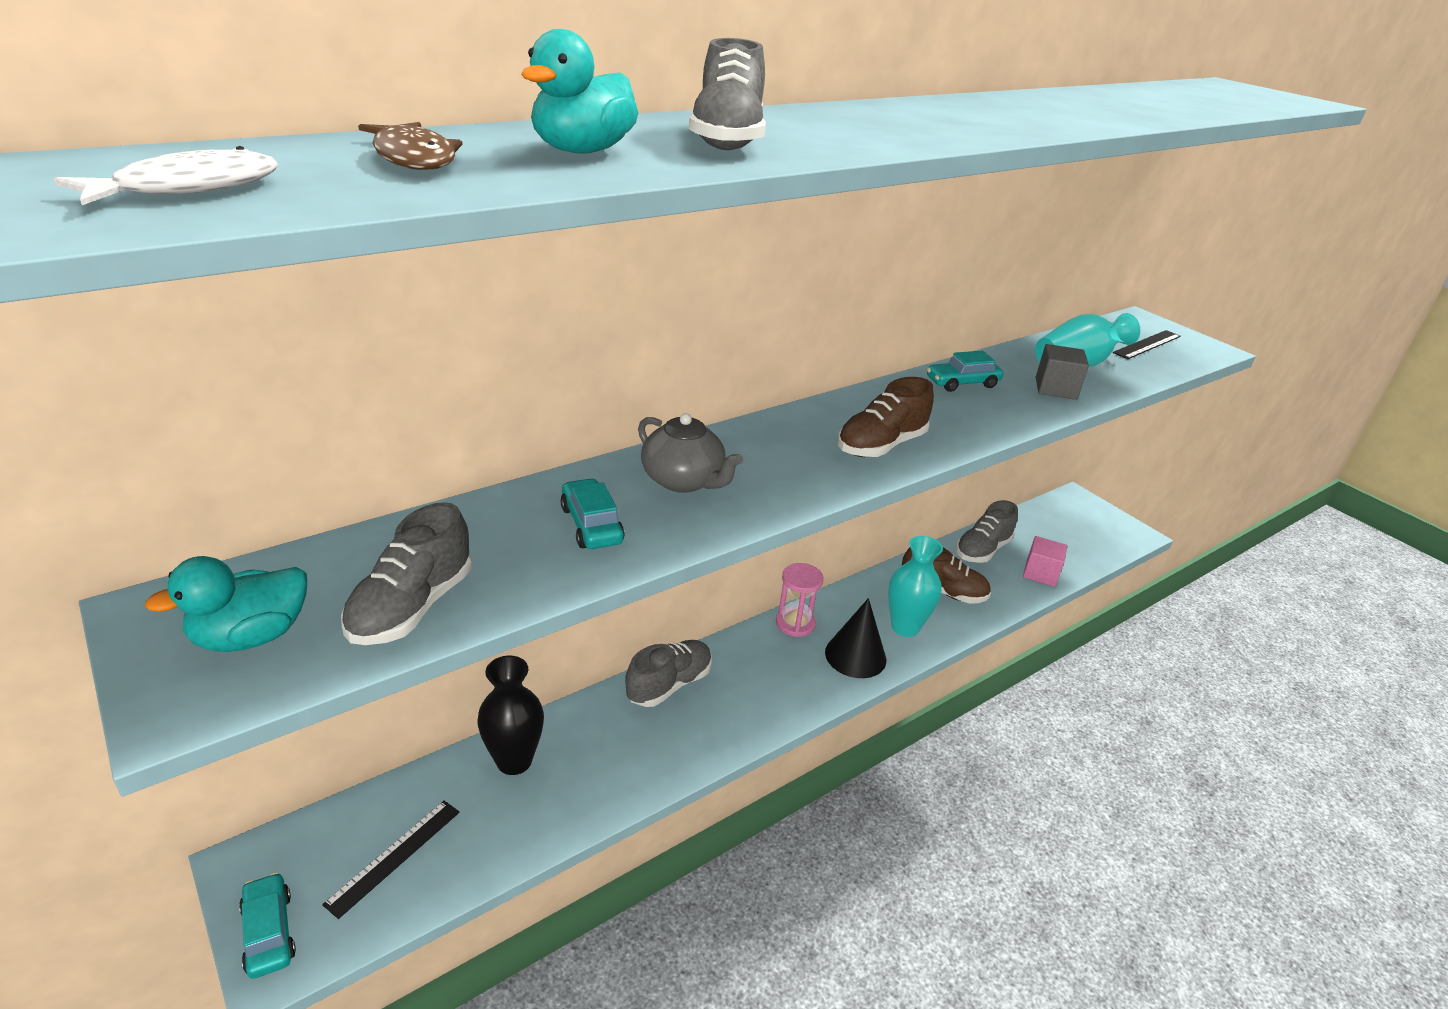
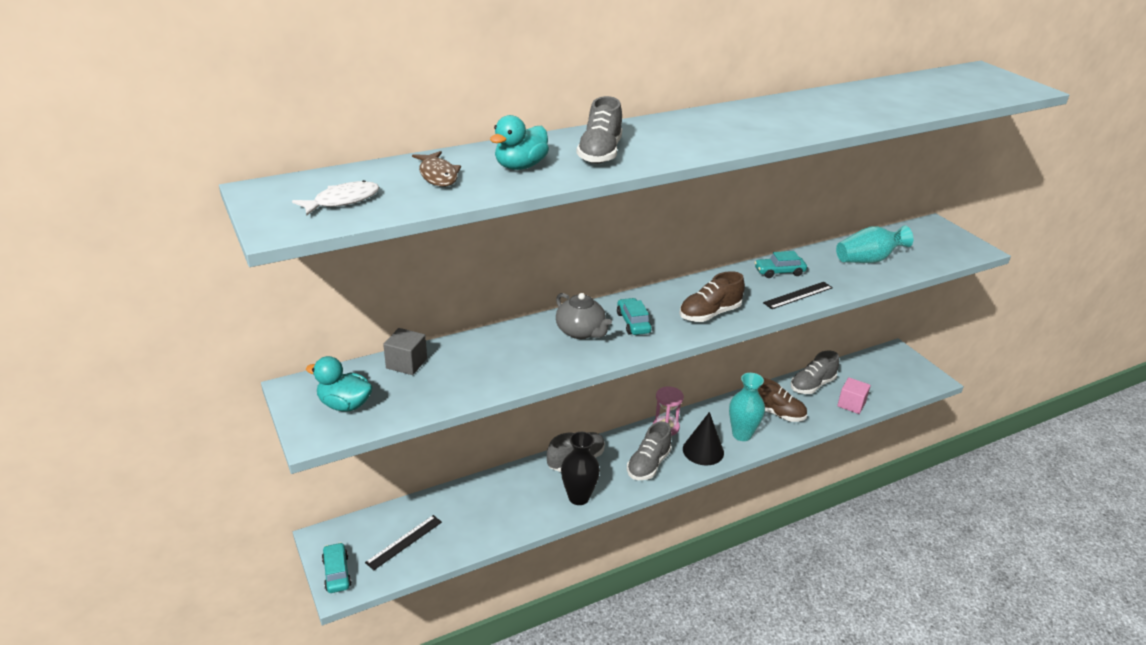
camera: 10 degrees right, 0 degrees up
turquoise duck [145,556,307,652] -> turquoise duck turned 45 degrees clockwise [306,356,373,411]
grey shoe [341,502,472,645] -> grey shoe moved to [627,421,672,480]
black vase [478,655,544,775] -> black vase moved to [561,432,600,505]
turquoise car [561,478,625,549] -> turquoise car moved to [617,298,652,335]
grey cube [1036,344,1089,400] -> grey cube moved to [383,328,427,375]
black ruler [1113,330,1181,359] -> black ruler moved to [763,282,833,309]

